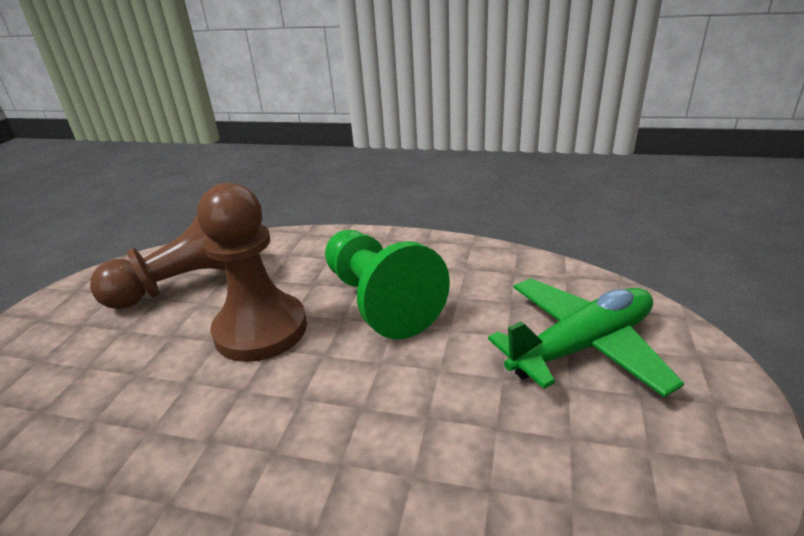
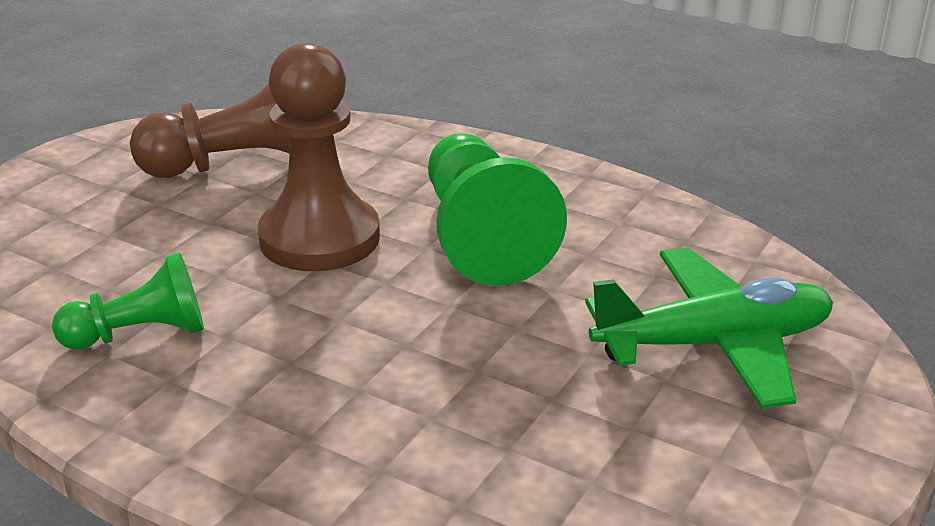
camera: 15 degrees right, 0 degrees up
none -> green pawn [52,252,204,350]

